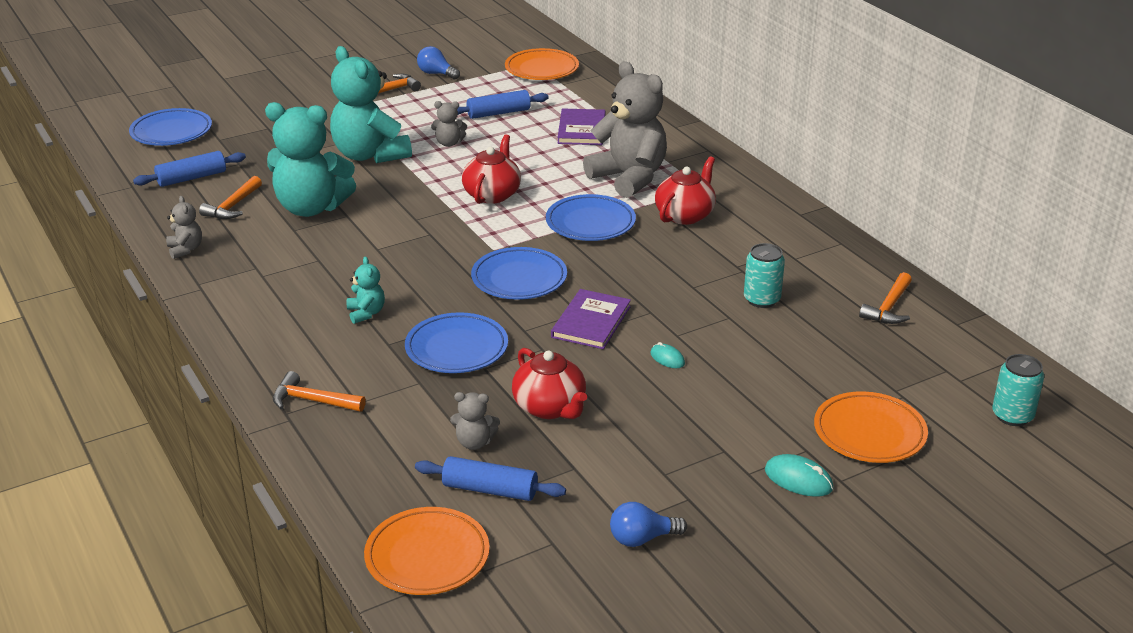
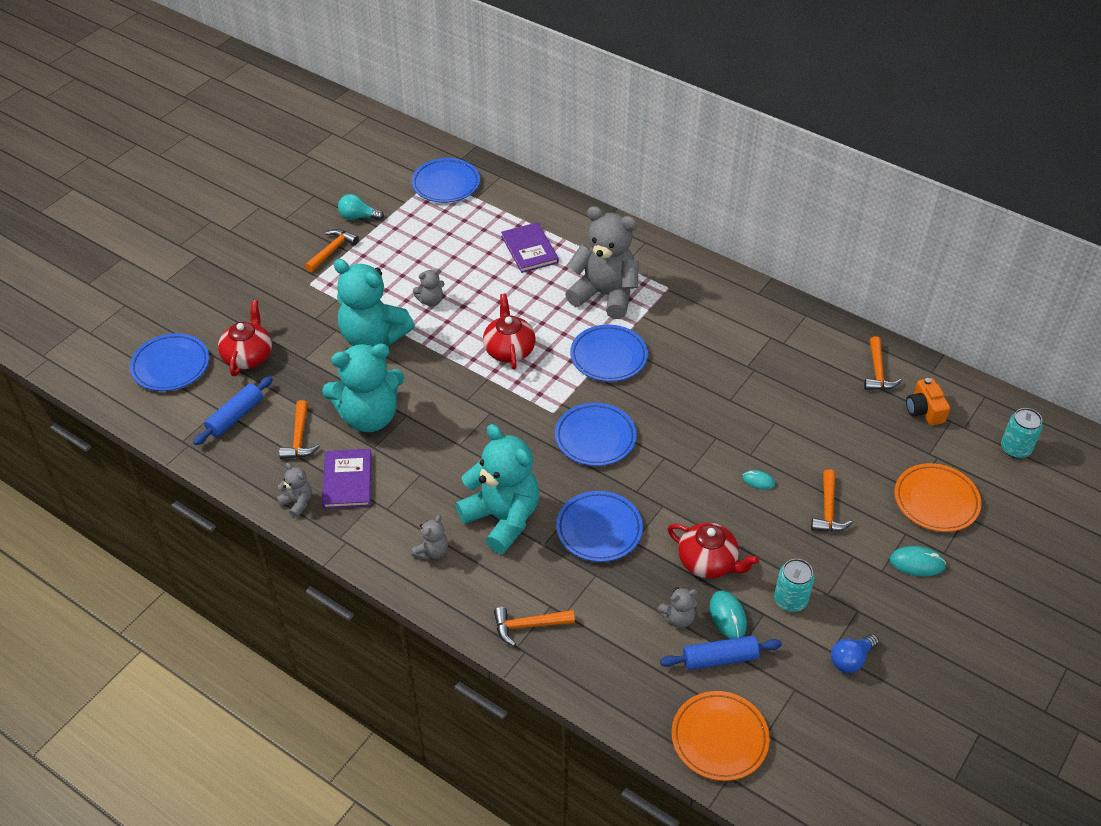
camera: 25 degrees left, 15 degrees up
turquoise teddy bear [347,257,385,324] -> turquoise teddy bear [456,424,539,554], size x2.28
blue light bulb [417,46,460,79] -> turquoise light bulb [338,194,384,220]
blue rolling pin [457,90,549,119] -> none
orange plate [505,48,579,80] -> blue plate [411,158,480,203]
purple book [551,289,631,349] -> purple book moved to [322,449,372,509]
red teapot [655,156,716,225] -> red teapot moved to [218,300,272,376]
turquoise can [744,243,785,308] -> turquoise can moved to [774,559,814,612]
none -> grey teddy bear [412,515,448,560]
none -> turquoise mouse [710,591,747,639]
none -> orange hammer [811,469,853,532]
none -> orange camera [906,378,950,425]

